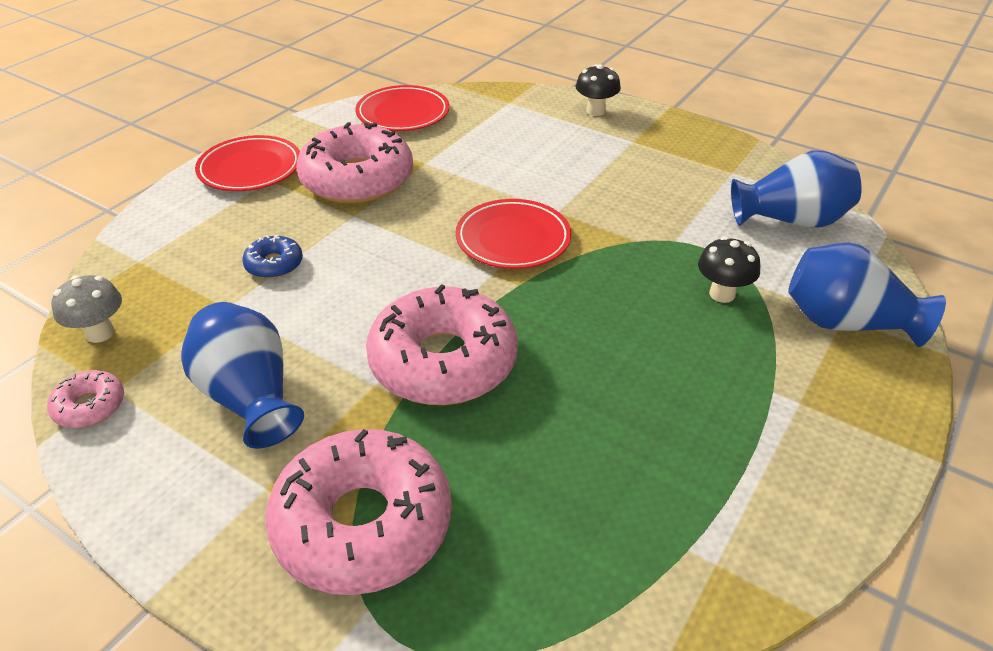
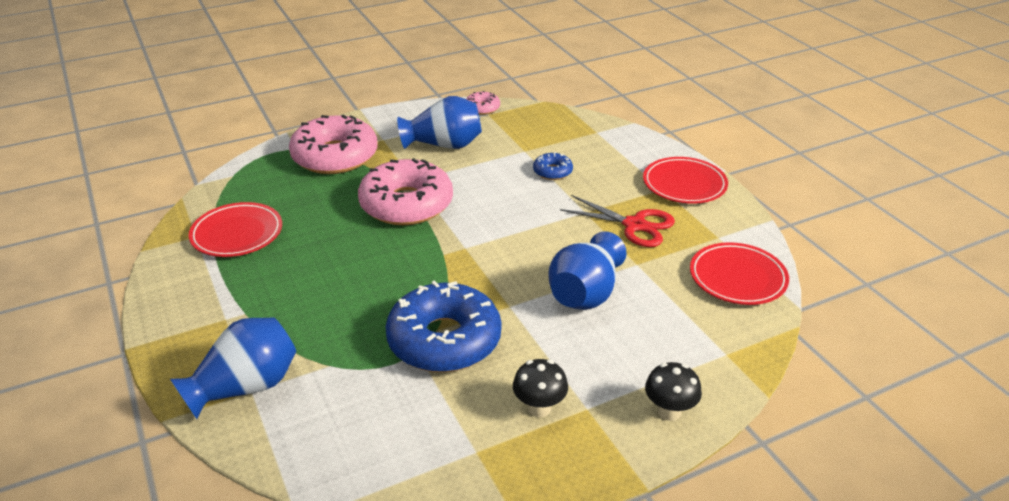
camera: 120 degrees right, 5 degrees down
grey mushroom [51,275,122,343] -> none
pink donut [296,122,413,204] -> red scissors [560,195,675,247]
red plate [455,199,571,269] -> red plate moved to [189,202,282,257]
black mushroom [698,236,760,303] -> black mushroom moved to [513,359,568,417]
blue vase [731,150,862,227] -> blue vase moved to [548,231,626,310]
none -> blue donut [386,280,501,372]

